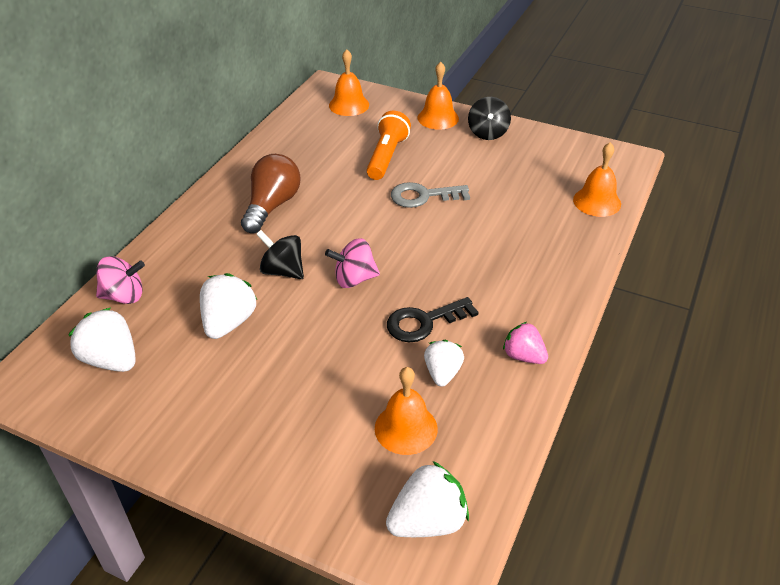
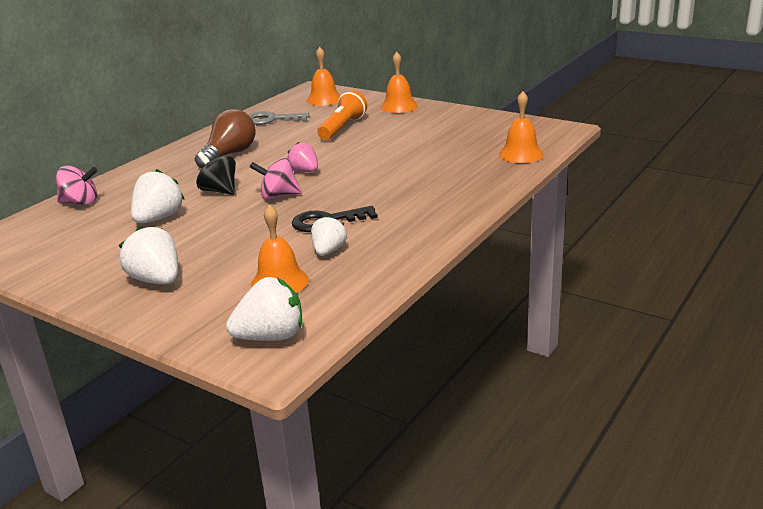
camera: 10 degrees right, 15 degrees down
white strawberry [68,307,136,372] -> white strawberry moved to [119,226,178,284]
grey key [391,182,470,208] -> grey key moved to [249,111,309,125]
black spinning top [468,97,511,140] -> none
pink strawberry [503,322,548,364] -> pink strawberry moved to [288,142,318,172]

